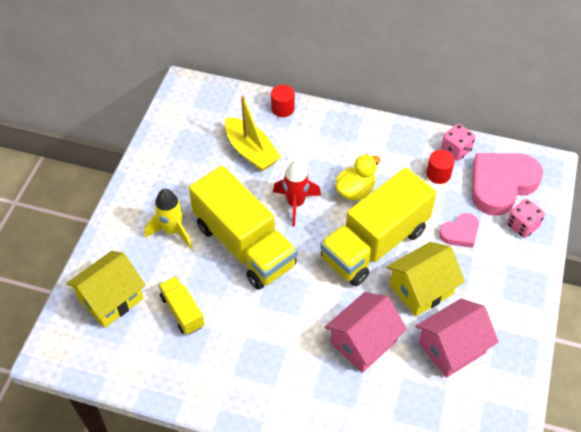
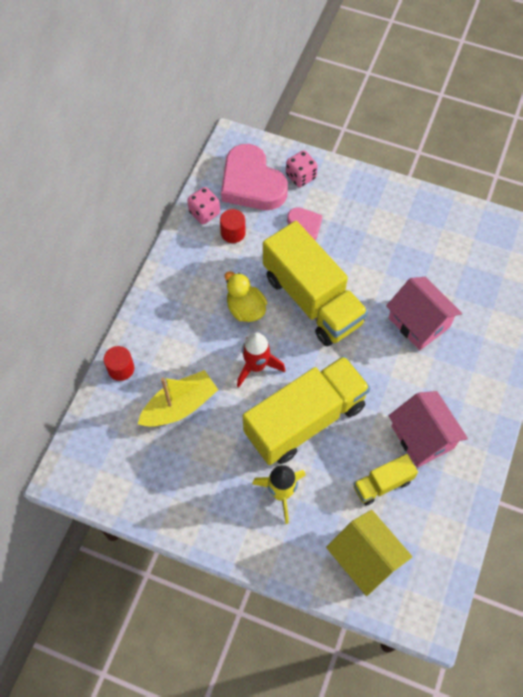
camera: 85 degrees left, 10 degrees up
yellow house [386,242,465,317] -> none
pink house [416,298,499,378] -> pink house moved to [389,391,468,468]

